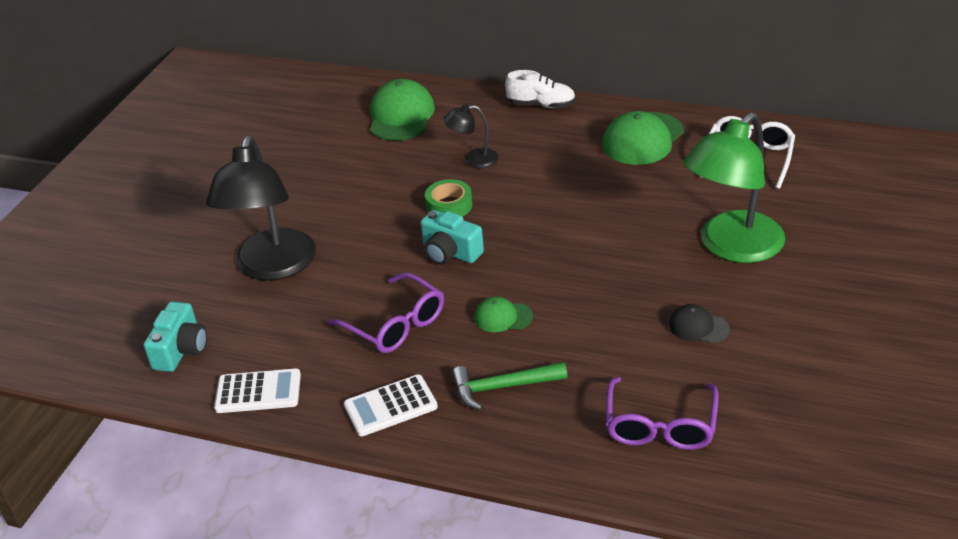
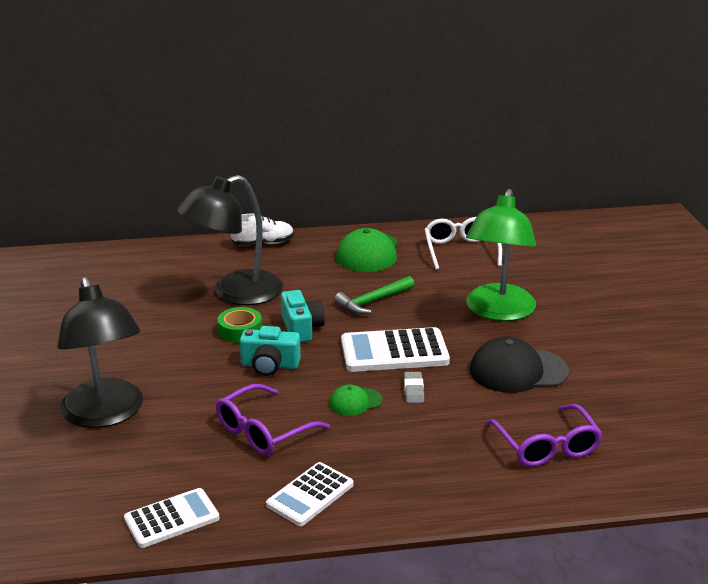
camera: 30 degrees left, 10 degrees down
turquoise camera [144,302,207,372] -> turquoise camera moved to [281,290,325,342]
purple glasses [328,273,444,353] -> purple glasses turned 120 degrees clockwise [216,384,330,455]
green cap [370,79,435,141] -> none
black lamp [444,104,499,168] -> black lamp [177,175,283,305], size x2.13
green hammer [452,362,568,410] -> green hammer moved to [334,276,415,314]
black cap [669,304,730,343] -> black cap [470,336,569,393], size x1.89
none -> white calculator [341,327,450,372]
none -> grey eraser [404,372,424,403]

